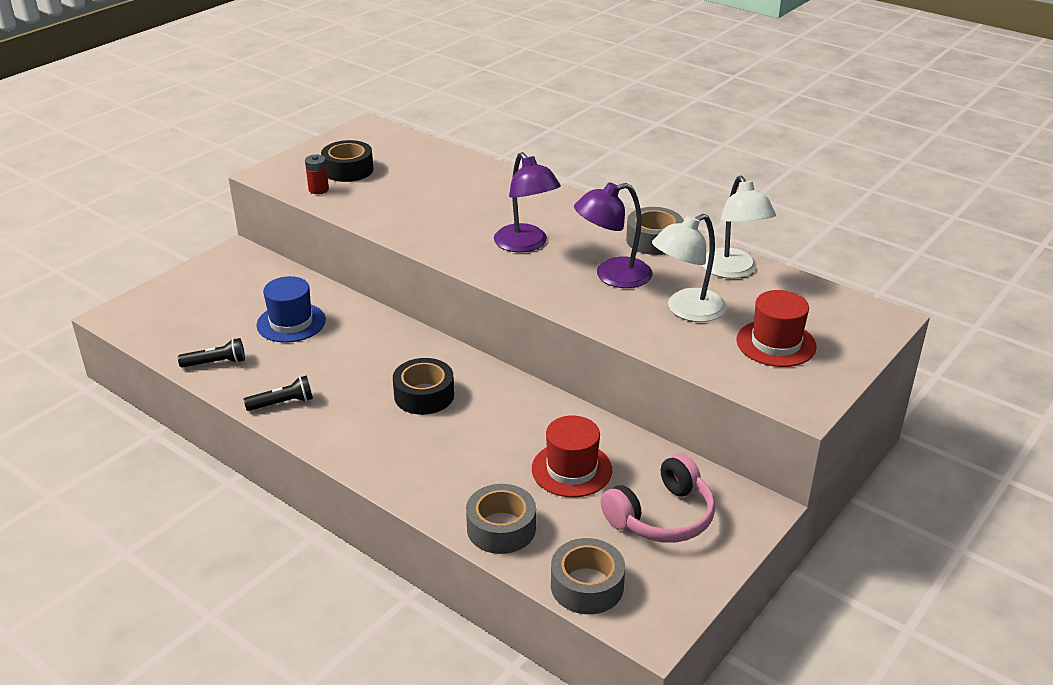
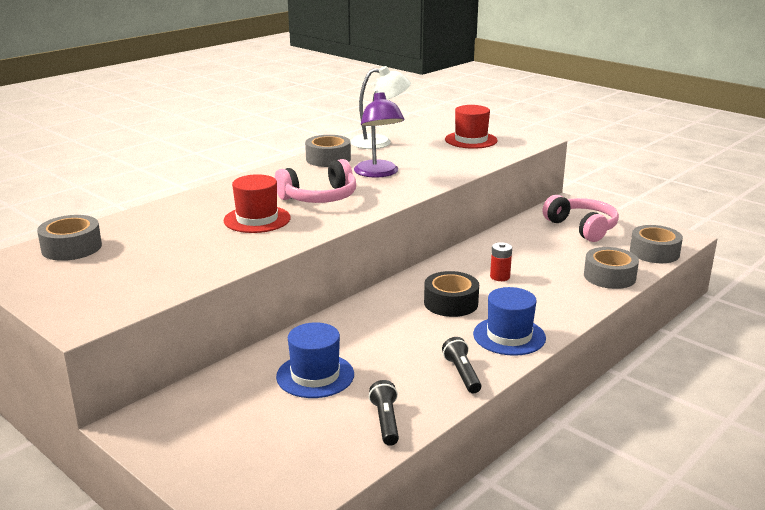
camera: 85 degrees left, 10 degrees down
red battery [305,154,329,194] -> red battery moved to [490,242,512,281]
black tape [321,140,374,182] -> none
purple lamp [494,152,561,253] -> pink headphones [275,159,356,203]
red hat [532,416,612,497] -> red hat moved to [224,174,290,233]
white lamp [652,214,727,322] -> none
none -> grey tape [37,215,102,261]
none -> blue hat [473,287,546,356]

